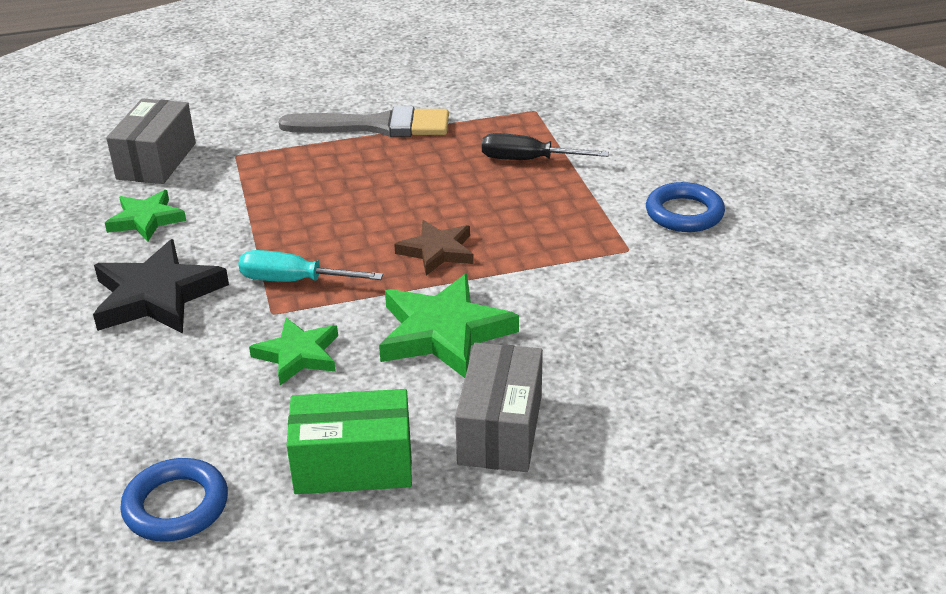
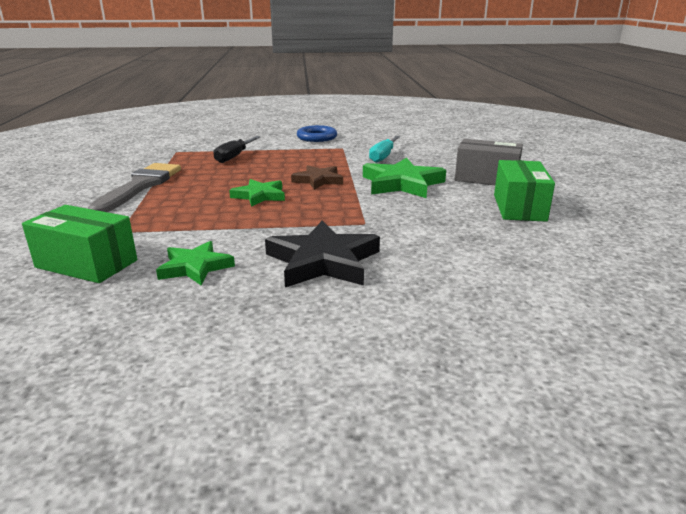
camera: 80 degrees left, 10 degrees down
grey box [106,98,196,184] -> green box [22,205,137,283]
blue ring [120,458,228,542] -> none
turquoise screwdriver [238,250,383,282] -> turquoise screwdriver moved to [369,136,400,163]
green star [249,318,338,385] -> green star moved to [229,179,285,207]

